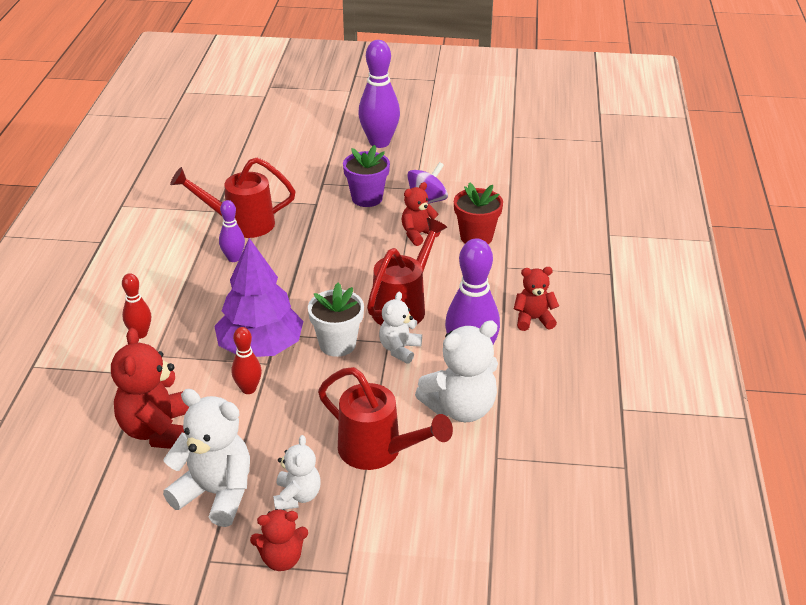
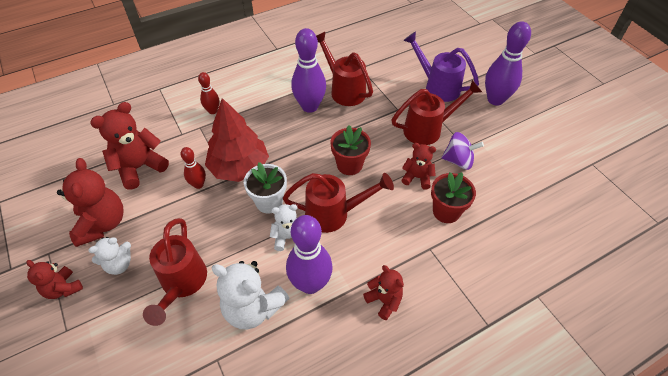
camera: 55 degrees right, 15 degrees up
white teddy bear [163,389,250,527] -> red teddy bear [57,158,124,247]
purple tree [214,238,303,357] -> red tree [205,98,269,182]
purple bowling pin [219,200,245,262] -> purple bowling pin [291,28,326,113], size x1.87
purple flower pot [343,145,390,207] -> red watering can [392,80,482,145]
none -> red flower pot [330,125,371,175]
none -> purple watering can [403,31,479,102]

